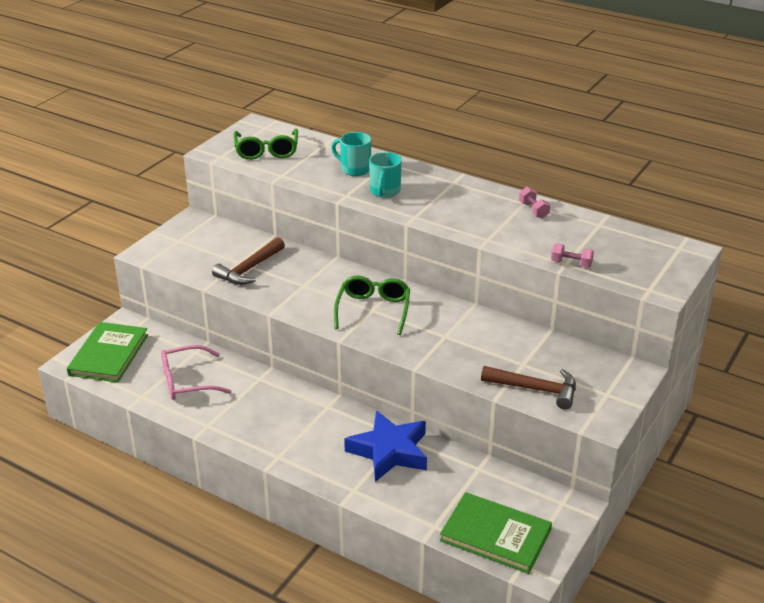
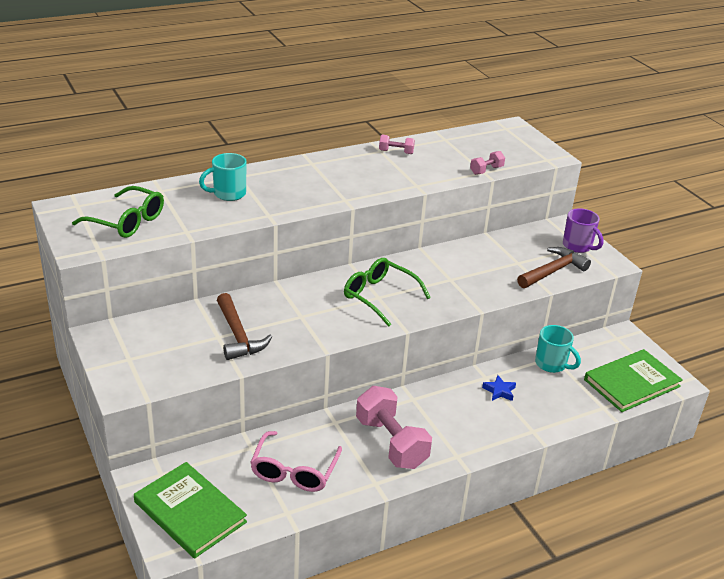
camera: 60 degrees left, 0 degrees up
blue star [344,410,427,482] -> blue star [482,375,516,401], size x0.42
turquoise mug [369,152,402,198] -> turquoise mug moved to [535,325,581,373]
none -> pink dumbbell [356,386,432,469]
none -> purple mug [563,208,603,253]

